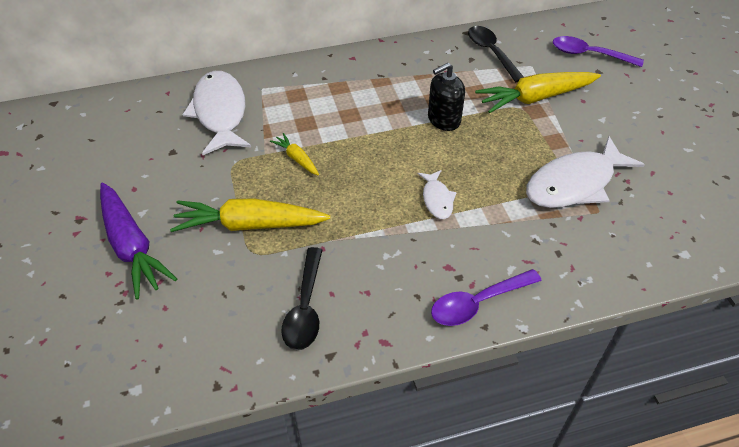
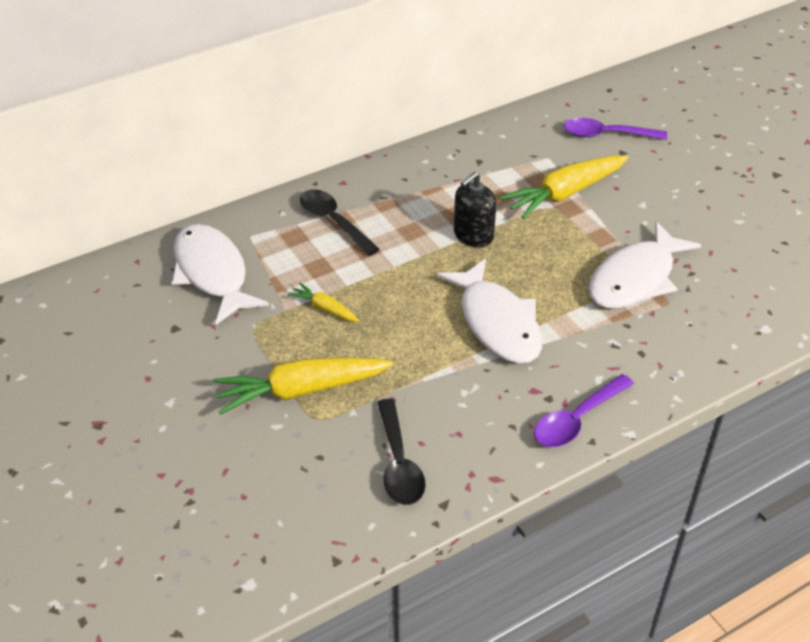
camera: 15 degrees left, 5 degrees down
purple carrot [100,183,177,300] -> none
white fish [418,170,457,219] -> white fish [436,258,542,364], size x2.03
black spoon [468,26,524,82] -> black spoon moved to [300,189,380,256]

